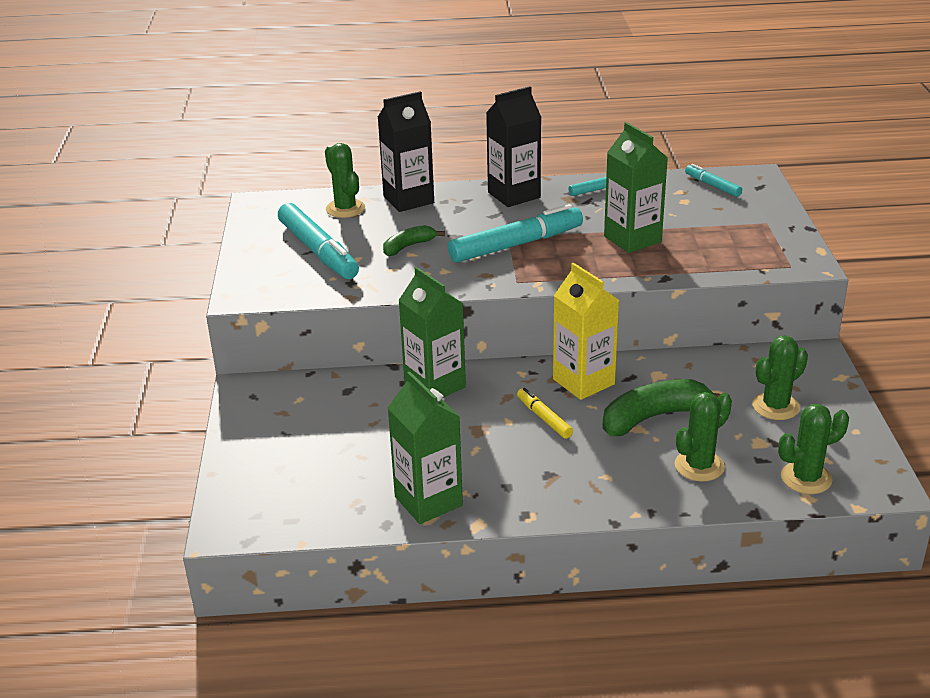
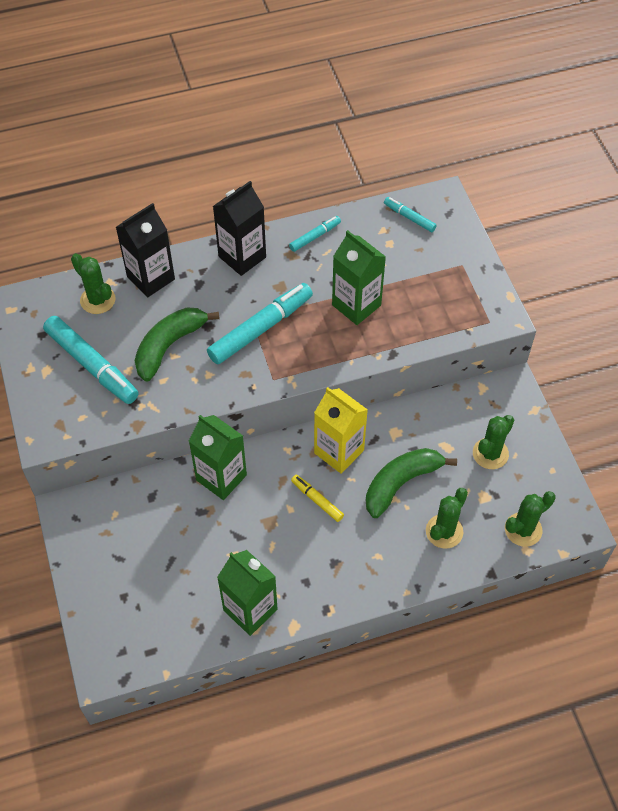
camera: 15 degrees left, 25 degrees up
green banana [383,225,445,256] -> green banana [135,307,220,381], size x1.76

